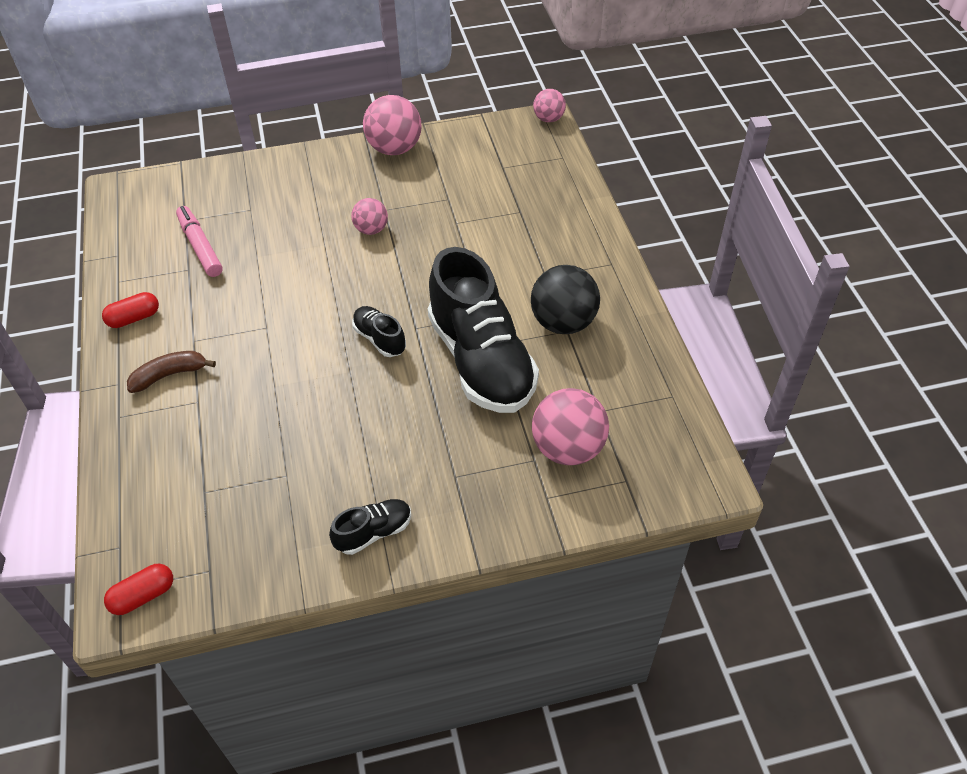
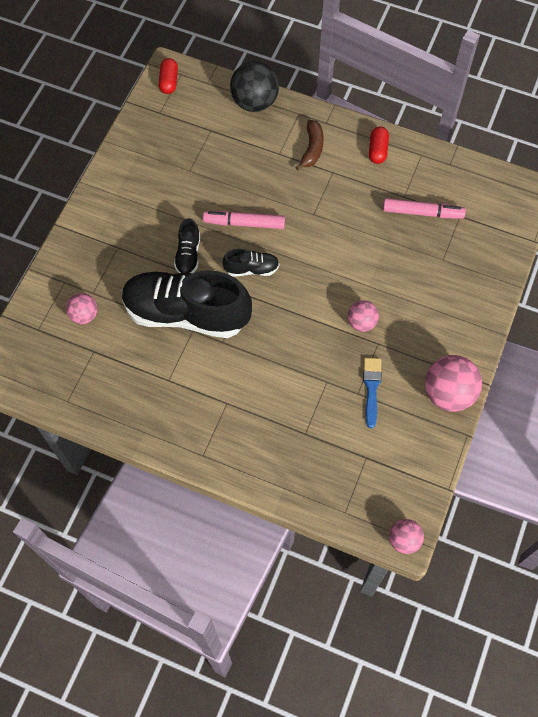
camera: 125 degrees right, 15 degrees up
black shoe [329,499,411,555] -> black shoe moved to [174,218,200,273]
black ball [531,265,600,334] -> black ball moved to [230,61,279,112]
pink ball [532,388,609,465] -> pink ball [66,293,97,324], size x0.58
none -> pink marker [203,211,285,229]
none -> blue brush [363,357,382,428]

